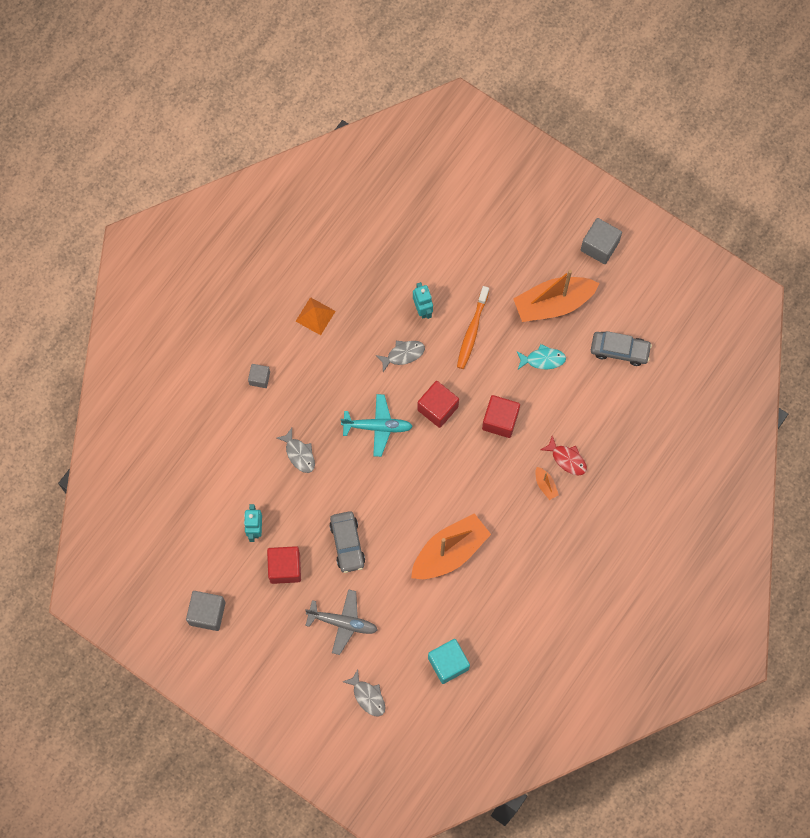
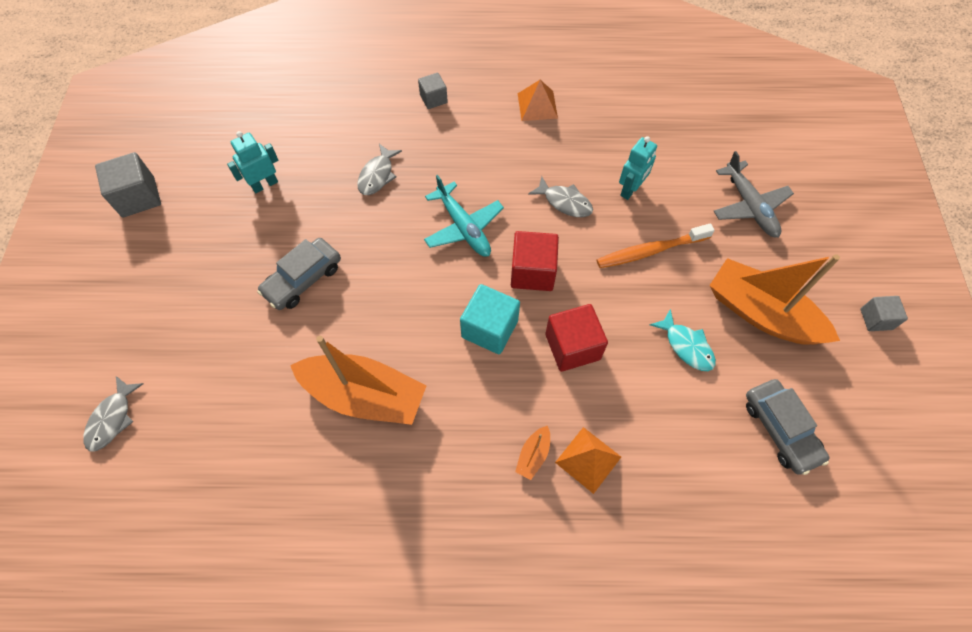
camera: 55 degrees right, 10 degrees down
red cube [267,546,301,584] -> none
grey plane [305,589,378,655] -> grey plane moved to [713,151,794,237]
turquoise cube [428,639,470,684] -> turquoise cube moved to [460,284,520,354]
red fish [541,436,587,476] -> orange pyramid [555,427,621,494]
grey cube [581,218,622,264] -> grey cube [860,296,908,331], size x0.60

